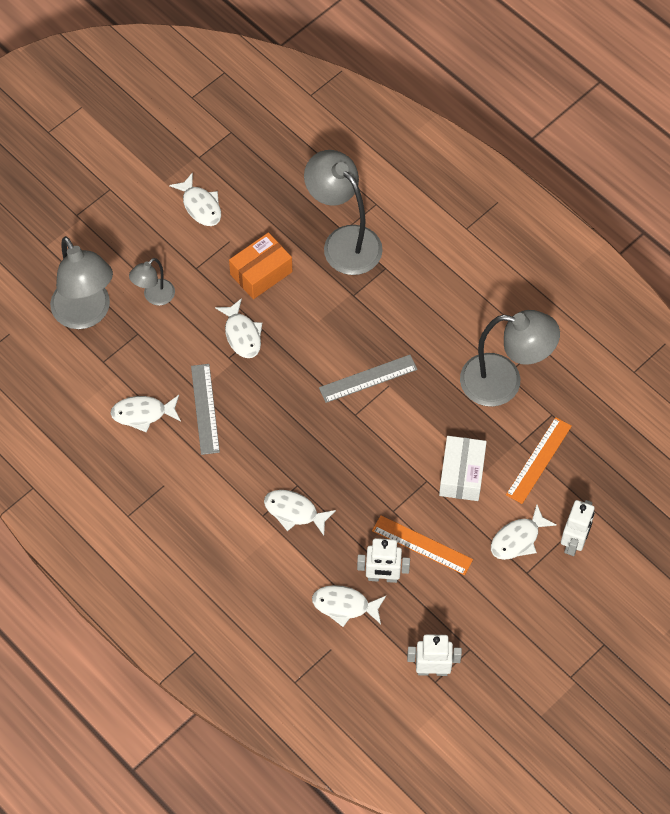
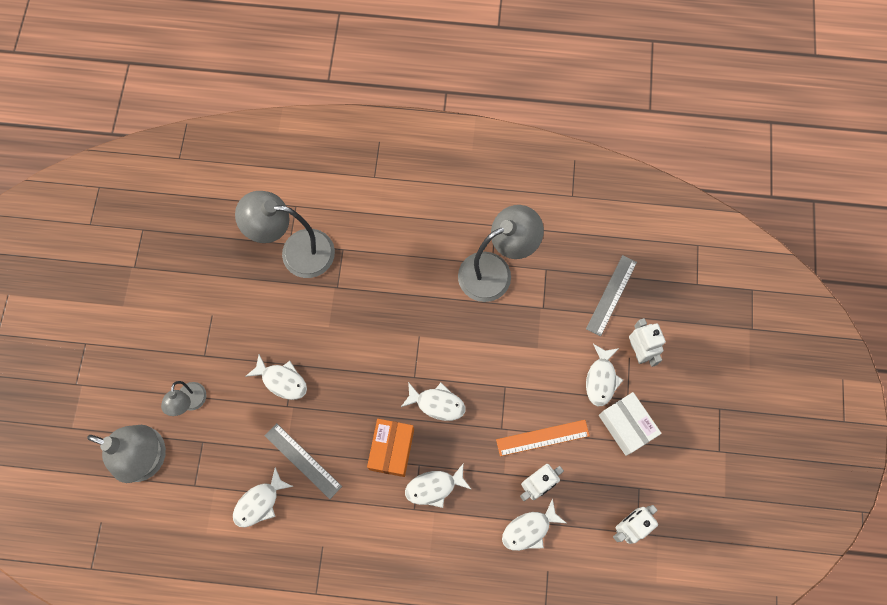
camera: 40 degrees left, 10 degrees up
white fish [169,172,221,226] -> white fish moved to [401,382,465,421]
orange box [229,232,292,299] -> orange box moved to [367,419,414,477]
grey ruler [319,355,417,403] -> grey ruler moved to [586,255,637,336]
white box [439,436,487,501] -> white box moved to [599,392,662,456]
orange ruler [506,417,572,504] -> none

